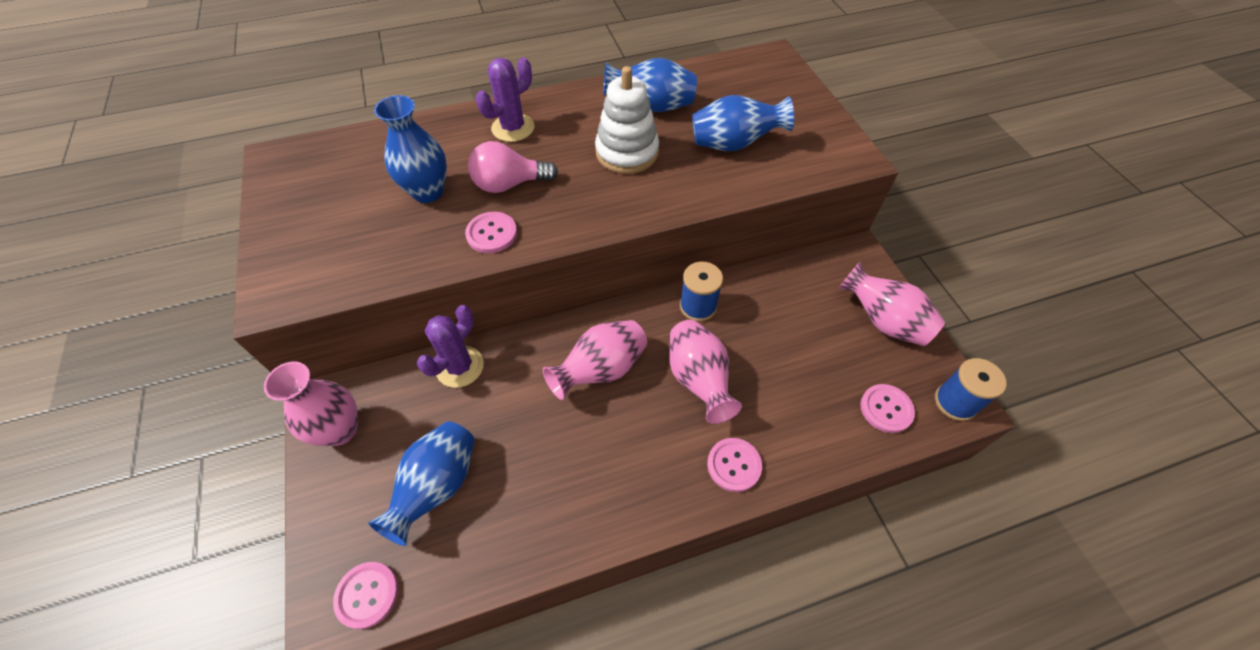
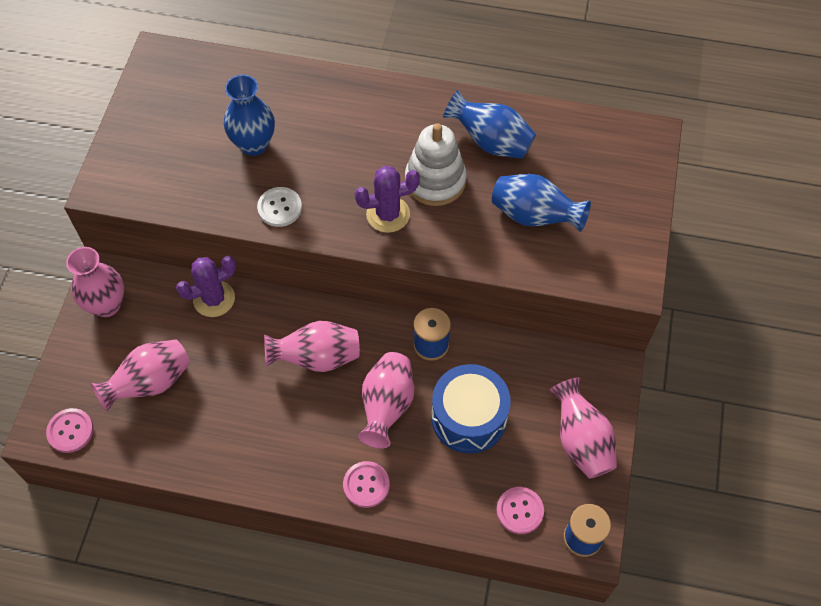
camera: 30 degrees right, 5 degrees up
blue vase [368,421,475,546] -> pink vase [91,339,190,412]
pink button [465,212,517,253] -> white button [257,187,302,227]
pink light bulb [468,141,558,193] -> none
purple cactus [476,58,534,142] -> purple cactus moved to [355,166,420,233]
none -> blue drum [431,364,511,453]

